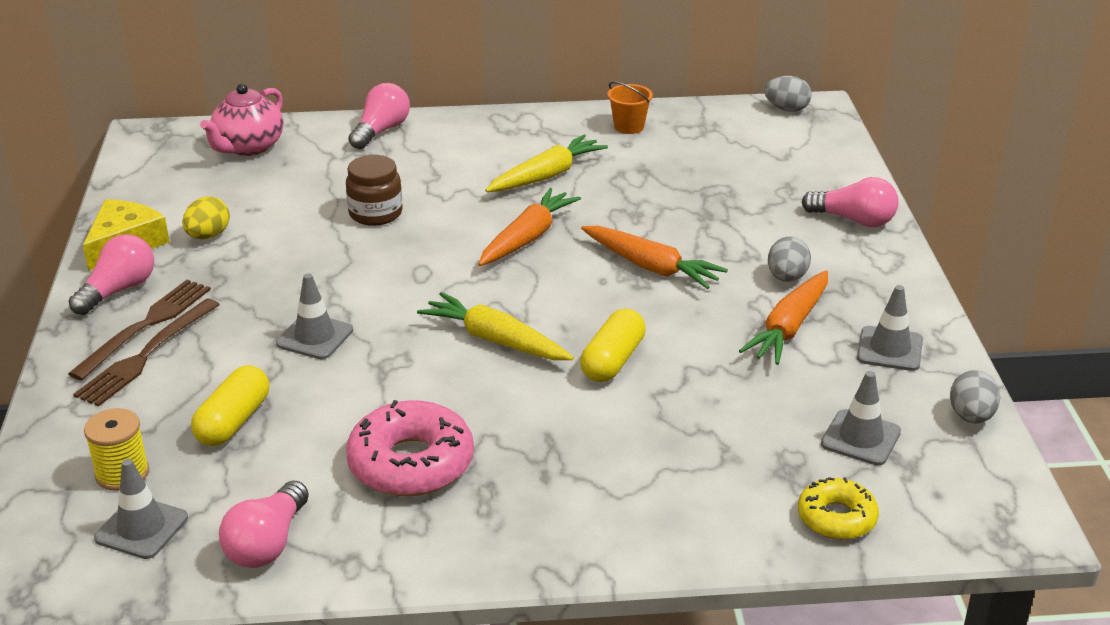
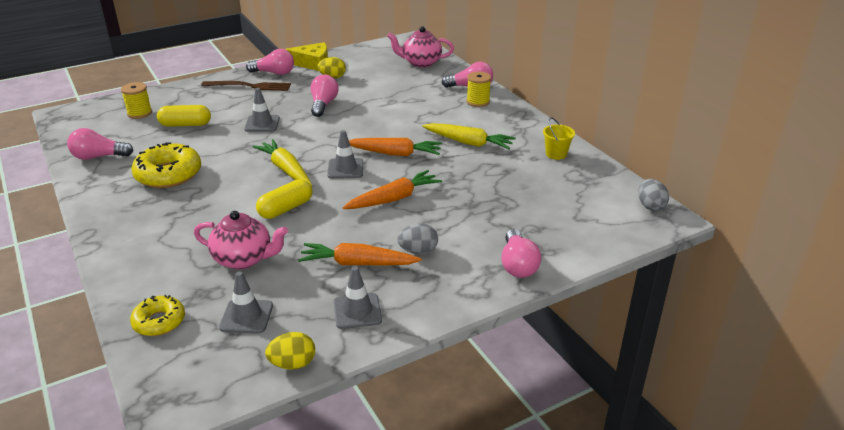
camera: 65 degrees right, 0 degrees up
brown fork [73,298,220,407] -> none
grey traffic cone [94,459,188,559] -> grey traffic cone moved to [327,130,363,179]
brown jar [346,155,403,226] -> none
pink donut [346,400,474,496] -> yellow donut [131,143,201,188]
yellow carrot [417,292,574,360] -> yellow carrot turned 45 degrees counterclockwise [253,139,312,186]
yellow capsule [580,309,646,382] -> yellow capsule turned 45 degrees counterclockwise [256,179,312,219]
orange carrot [581,226,728,289] -> orange carrot turned 135 degrees counterclockwise [342,170,442,209]
orange bucket [607,81,653,134] -> yellow bucket [543,117,575,160]
grey egg [950,370,1000,423] -> yellow egg [265,332,315,370]
none -> pink teapot [194,211,288,269]
none -> pink light bulb [311,74,339,117]
none -> yellow spool [467,72,491,107]

